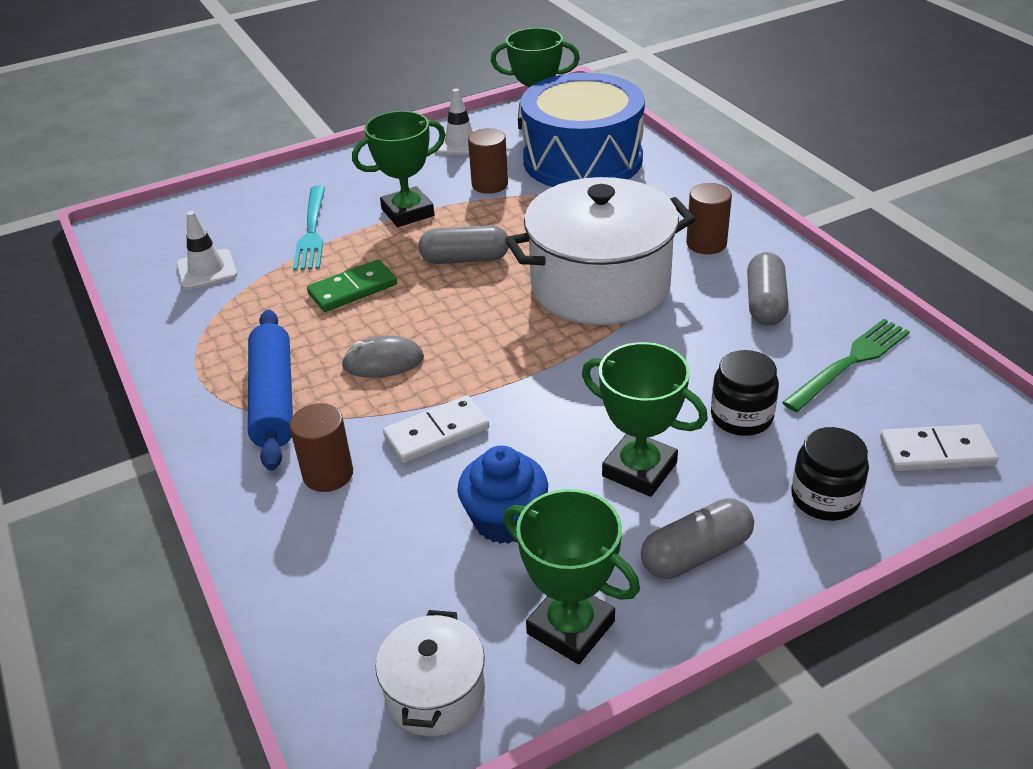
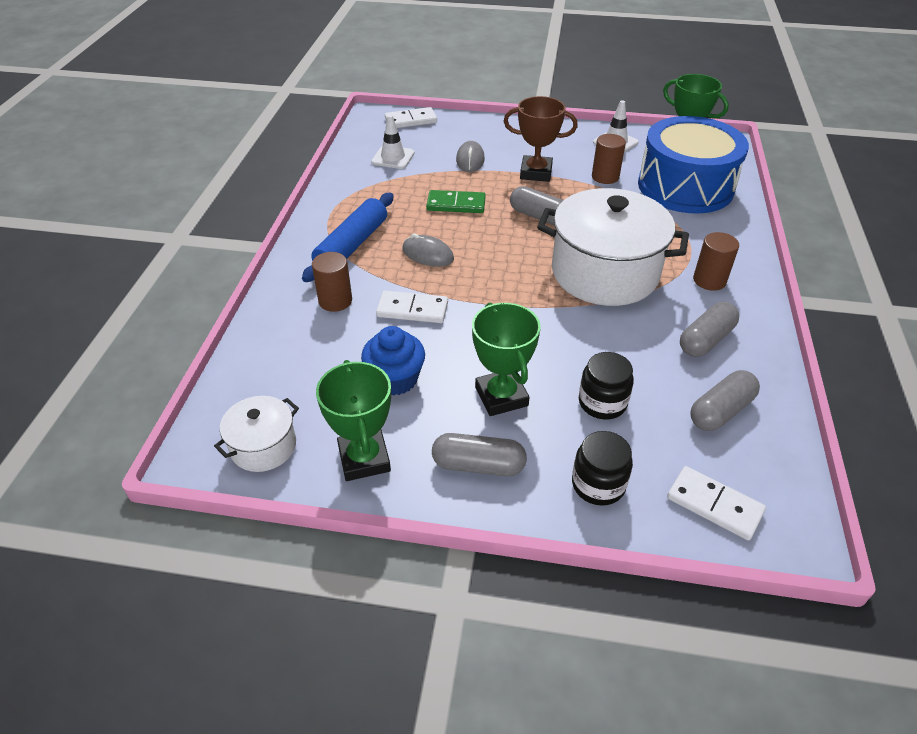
camera: 35 degrees right, 5 degrees up
turquoise fork [293,186,325,271] -> grey mouse [456,141,485,172]
green trophy [352,111,446,227] -> brown trophy [504,96,578,182]
green fork [782,319,910,412] -> grey capsule [690,370,760,431]
none -> white domino [385,107,437,128]

